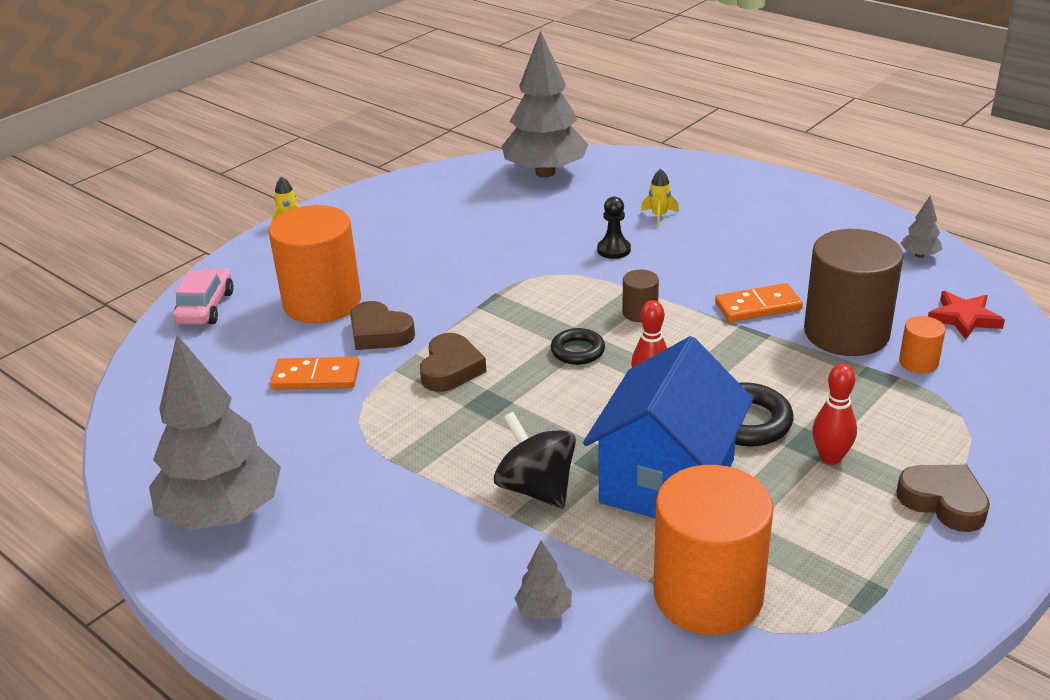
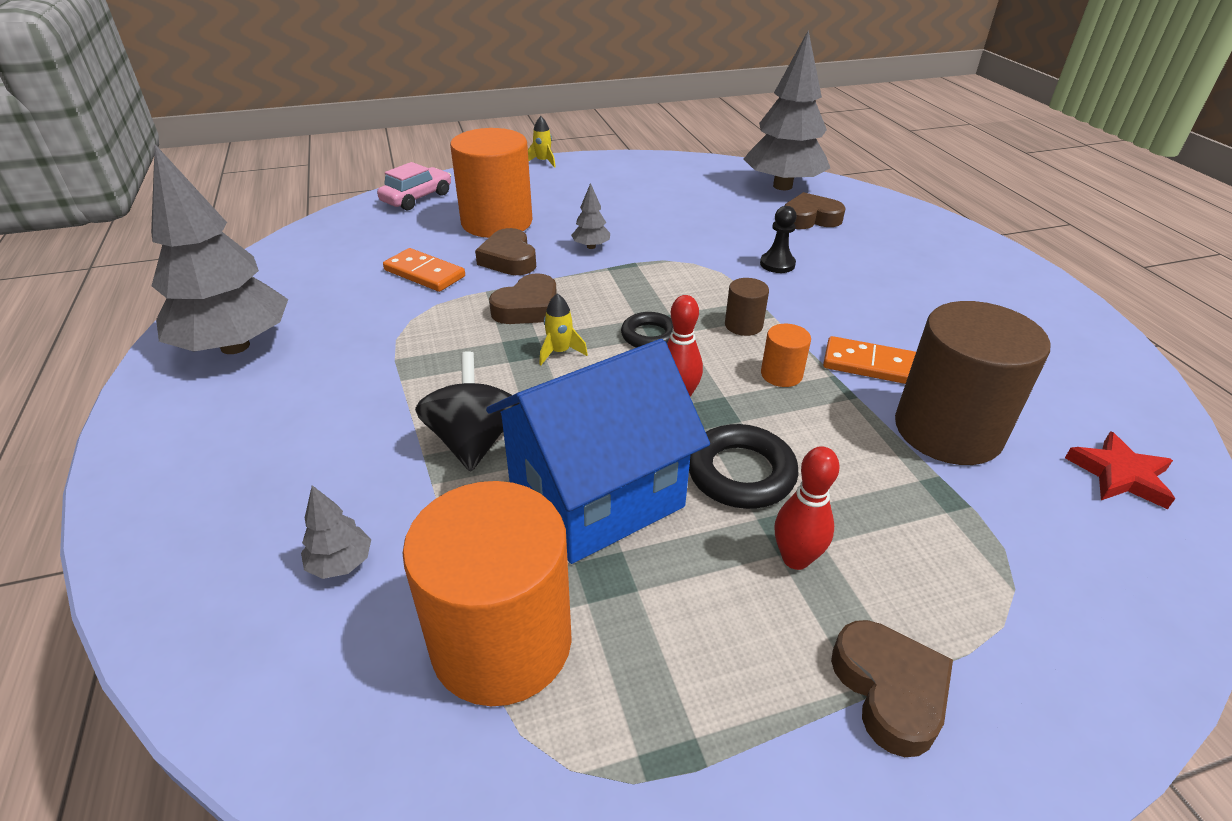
camera: 30 degrees right, 5 degrees up
yellow rocket [641,169,679,227] -> yellow rocket moved to [539,293,588,365]
orange cylinder [899,316,945,373] -> orange cylinder moved to [761,324,811,387]
grey tree [900,195,942,258] -> grey tree moved to [571,183,610,249]
none -> brown heart [784,192,846,229]

